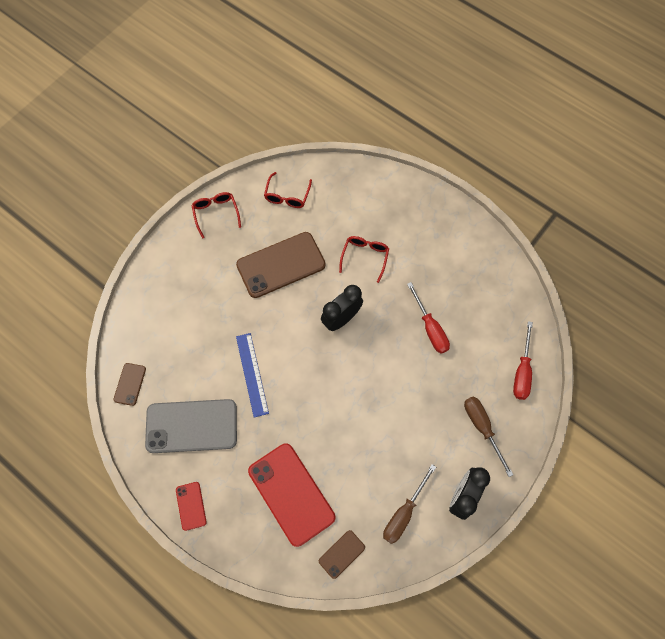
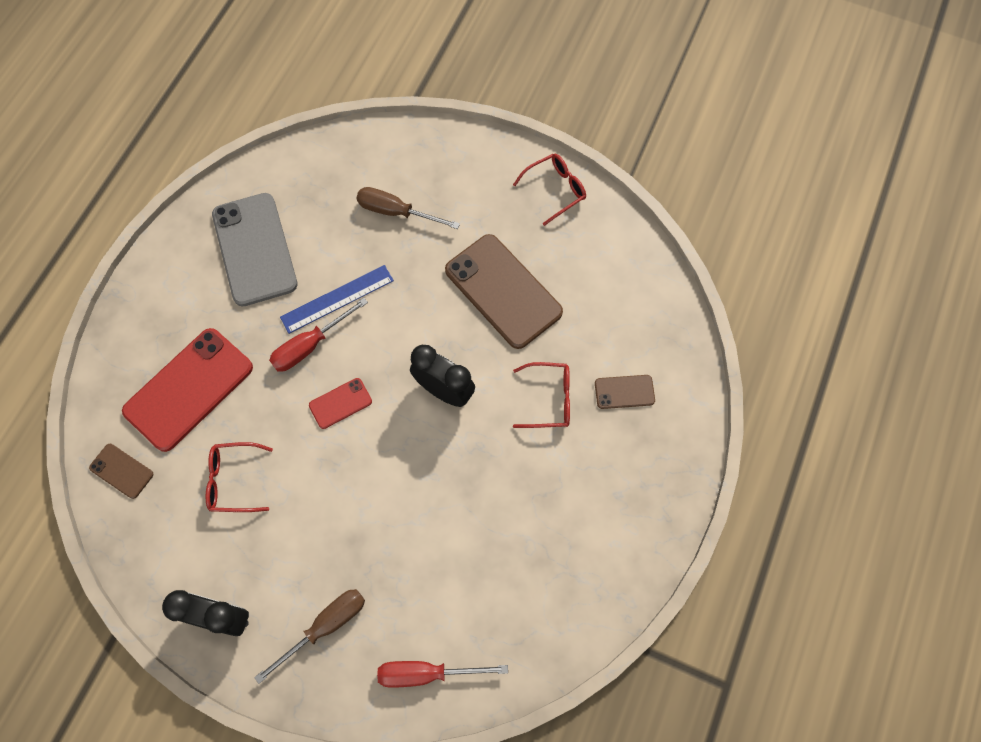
camera: 75 degrees right, 0 degrees up
brown phone [113,363,146,406] -> brown phone moved to [595,375,655,409]
red phone [176,482,206,531] -> red phone moved to [309,378,372,429]
red glasses [264,172,312,208] -> red glasses moved to [206,442,273,512]
brown screwdriver [383,464,436,544] -> brown screwdriver moved to [356,187,460,229]
red screwdriver [407,282,450,353] -> red screwdriver moved to [269,298,368,372]

